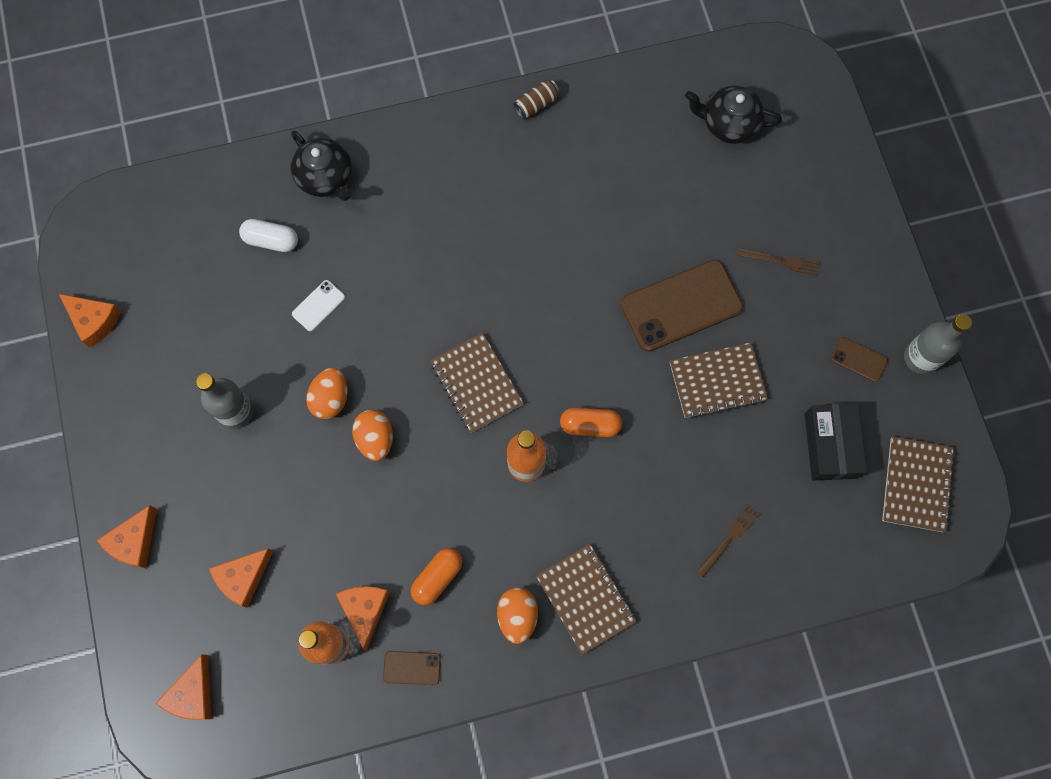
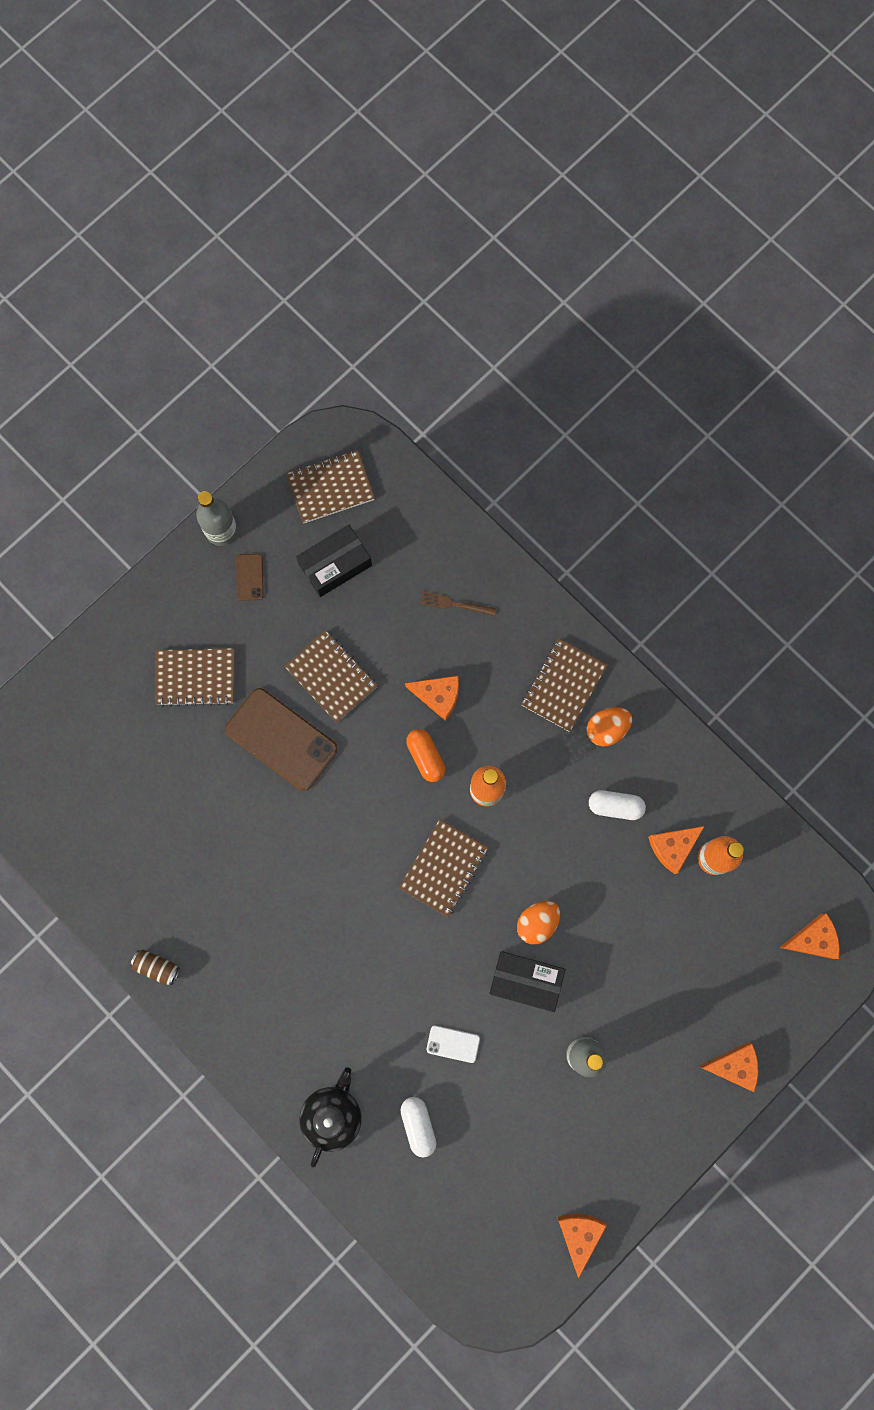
camera: 120 degrees left, 5 degrees up
orange cheese [209,548,273,608] -> orange cheese moved to [405,676,459,721]
orange egg [306,368,348,419] -> black box [490,951,566,1012]
brown phone [383,651,441,685] -> none
orange capsule [411,548,462,605] -> white capsule [589,790,646,820]
black teapot [685,85,782,144] -> none
brown fork [738,248,820,276] -> brown notebook [155,648,234,707]

